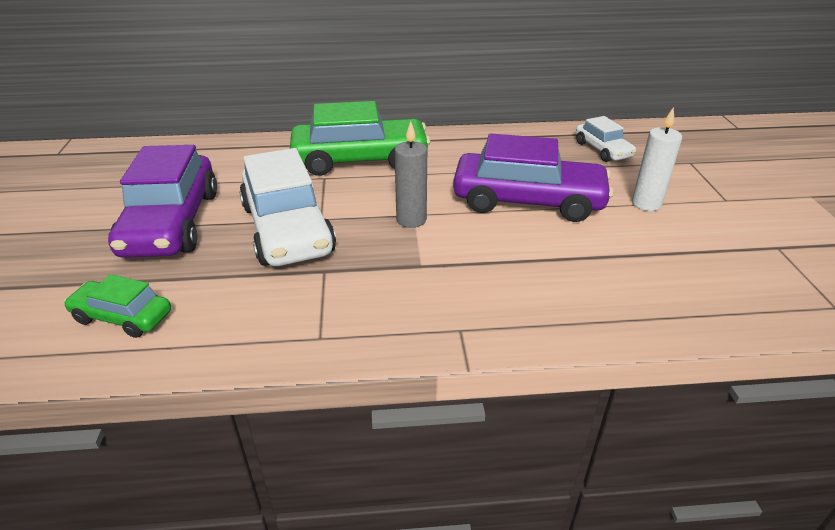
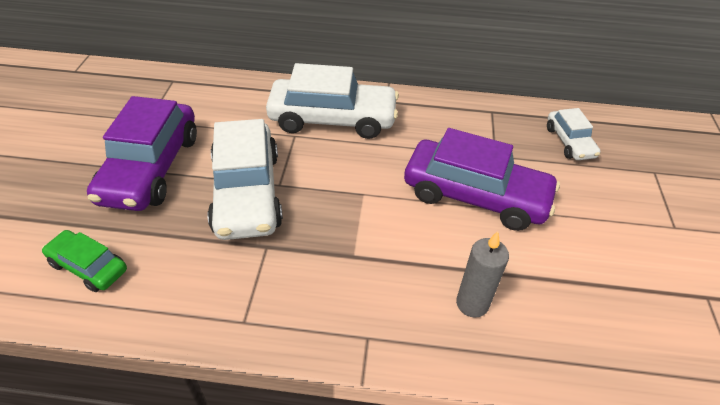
camera: 10 degrees right, 10 degrees up
green car [290,101,430,176] -> white car [266,63,399,139]
grey candle [395,121,427,228] -> grey candle moved to [456,231,509,318]
white candle [632,107,682,211] -> none

